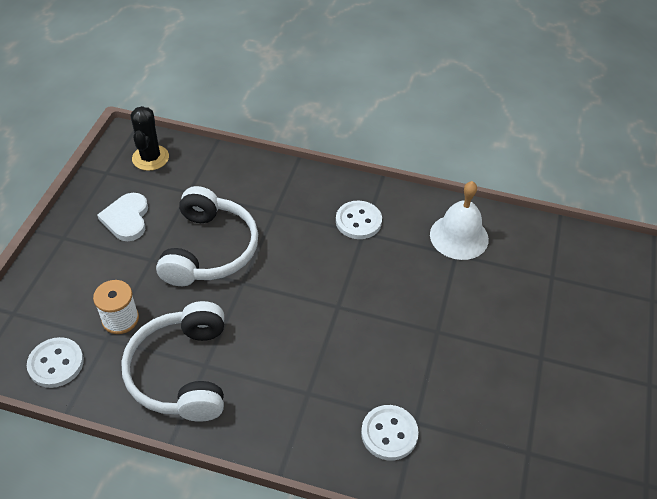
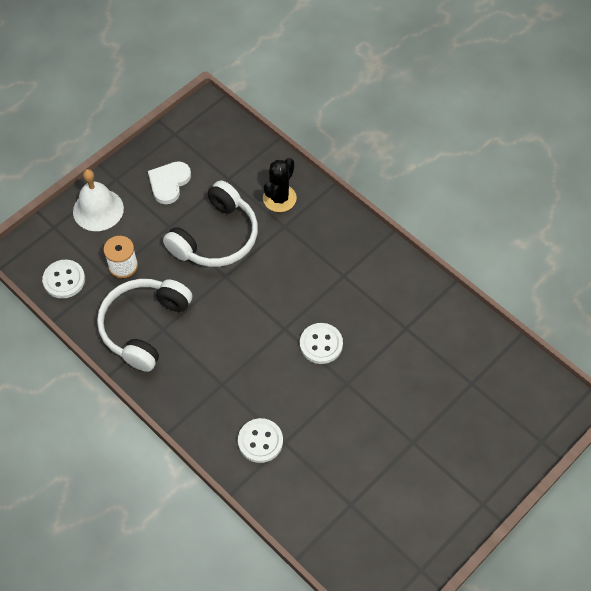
camera: 30 degrees right, 10 degrees up
black cactus [131,106,169,171] -> black cactus moved to [263,158,297,212]
white button [336,200,382,239] -> white button moved to [300,323,343,364]
white bell [430,181,489,260] -> white bell moved to [73,169,124,231]

